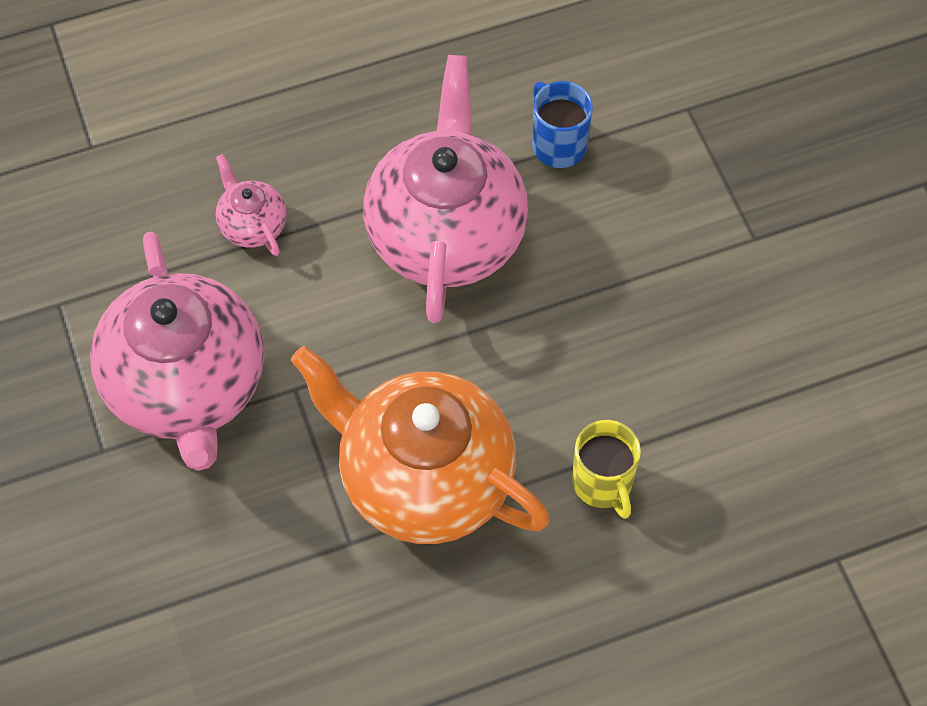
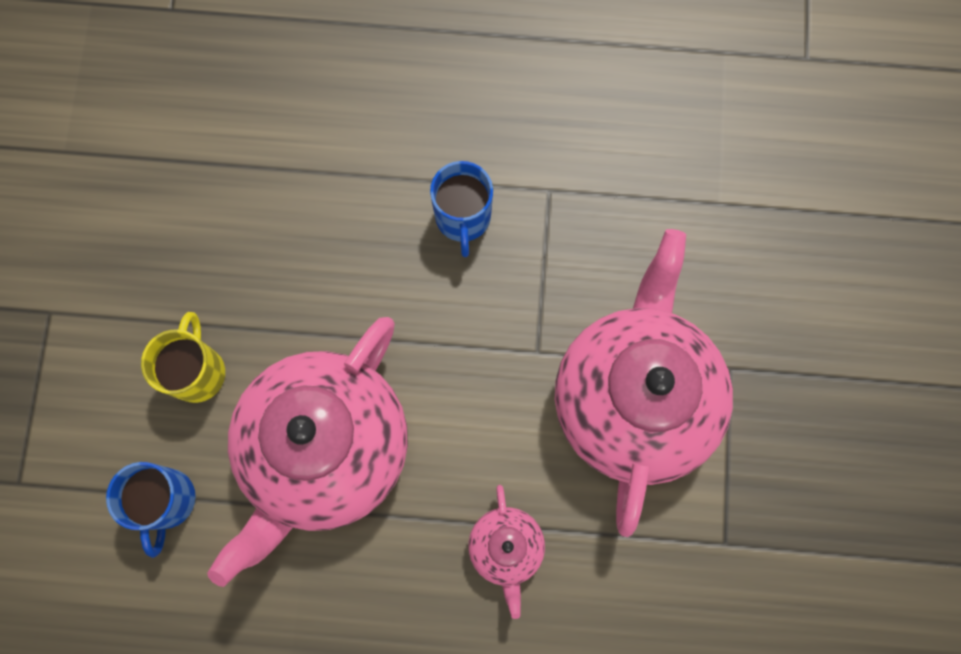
camera: 155 degrees left, 15 degrees up
orange teapot [291,346,550,544] -> blue mug [430,161,493,257]
yellow mug [572,420,641,519] -> yellow mug moved to [141,312,225,403]

